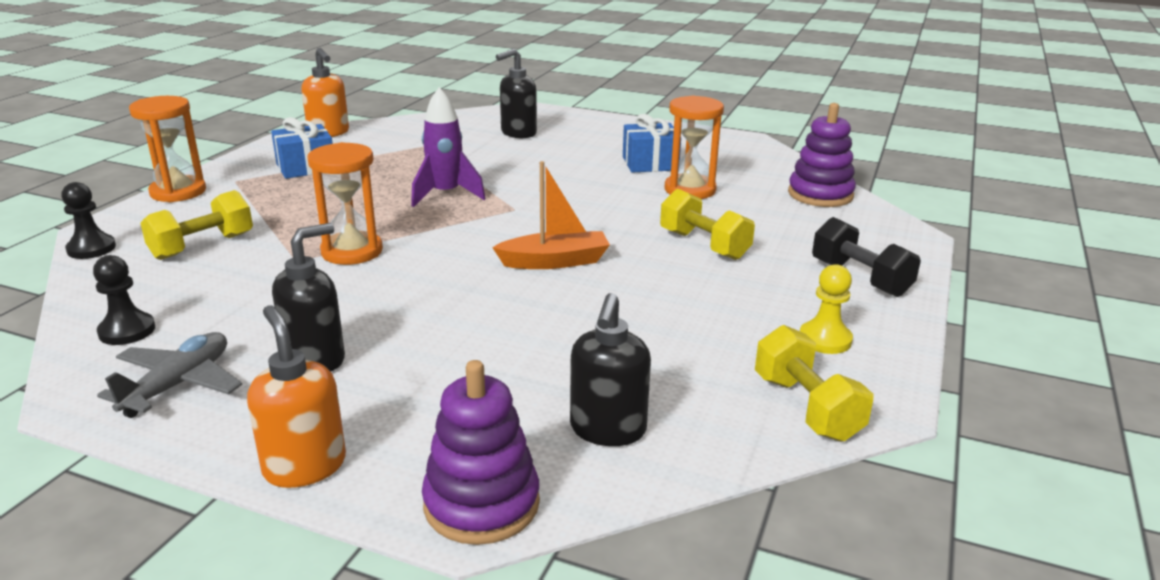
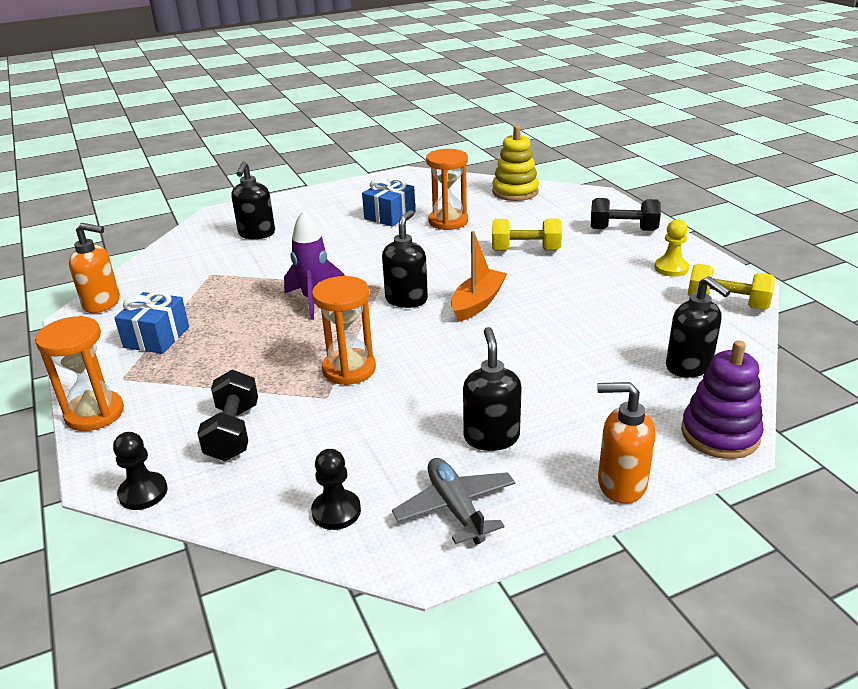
camera: 45 degrees left, 5 degrees up
yellow dumbbell [140,190,253,260] -> black dumbbell [197,370,258,461]
purple stacking toy [788,103,856,207] -> yellow stacking toy [492,125,539,201]
none -> black soap dispenser [382,210,428,308]

